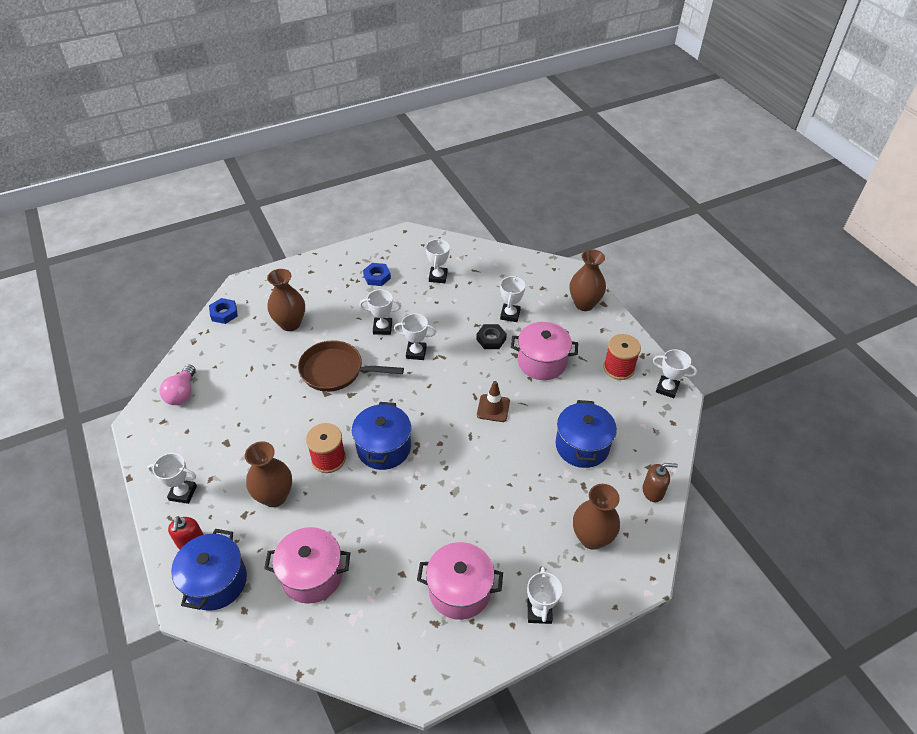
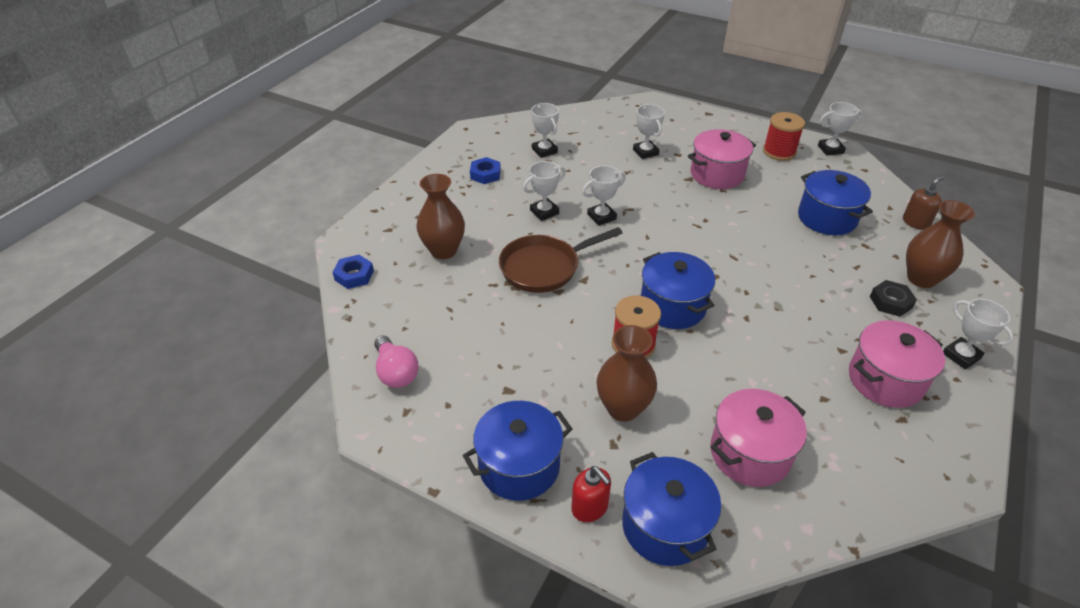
camera: 35 degrees left, 5 degrees down
white trophy [148,453,197,504] -> blue pot [463,401,572,501]
black nut [476,324,507,349] -> black nut moved to [870,280,917,317]
brown traffic cone [477,381,510,422] -> none
brown vase [570,249,606,311] -> none

